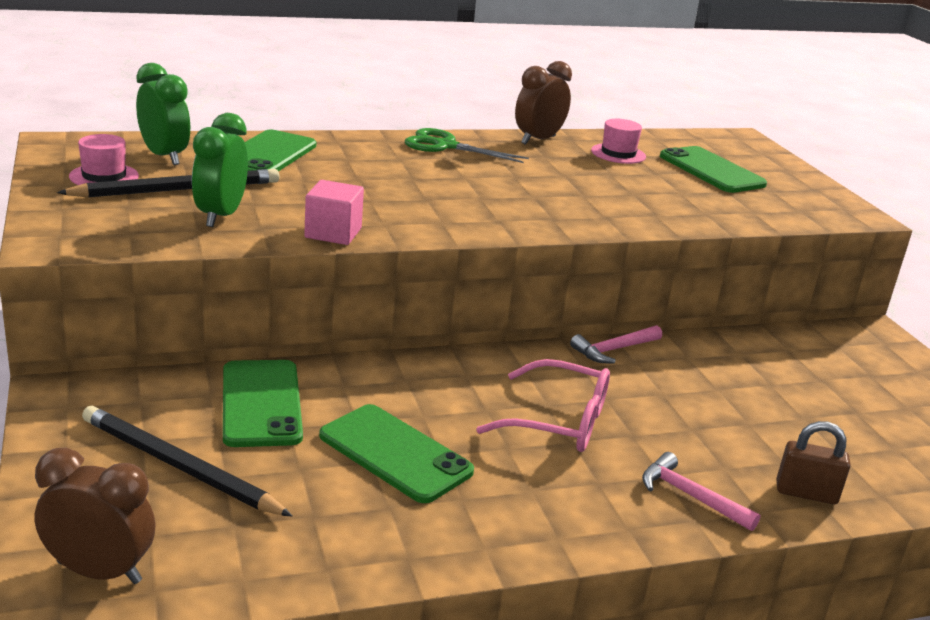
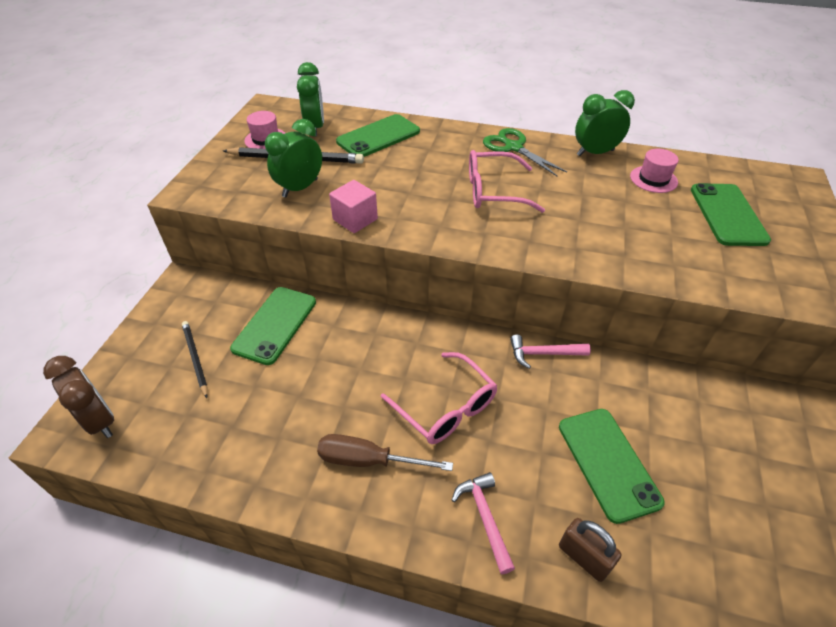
camera: 35 degrees right, 20 degrees up
black pencil [82,406,292,517] -> black pencil [182,321,208,398], size x0.63
green phone [319,404,474,503] -> green phone moved to [559,409,665,524]
brown clock [515,61,572,145] -> green clock [575,90,635,156]
none -> brown screwdriver [317,434,453,471]
none -> pink glasses [469,150,545,213]

